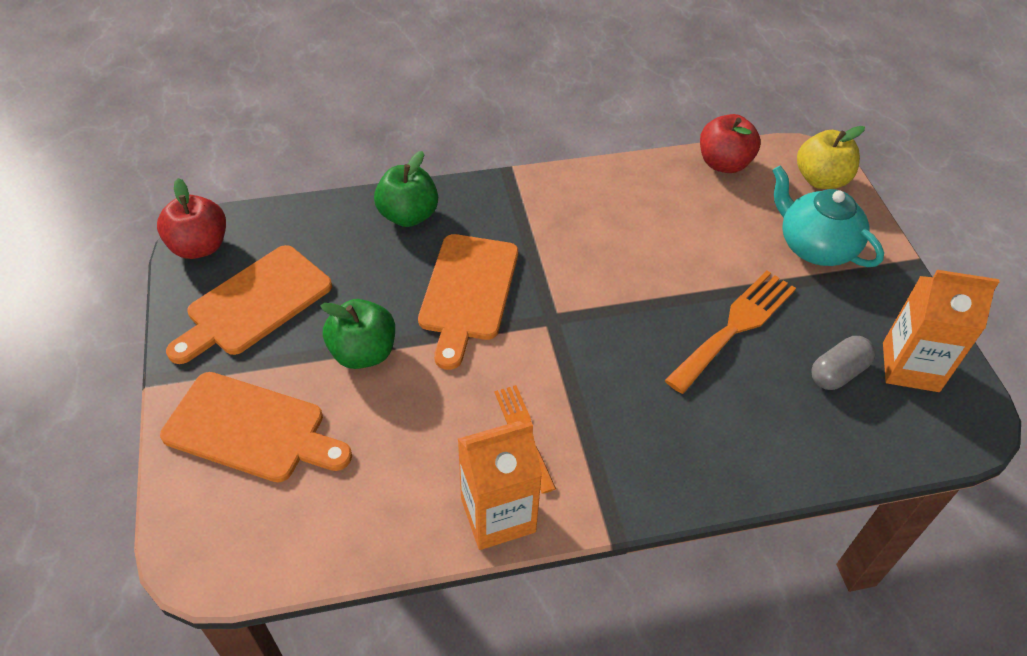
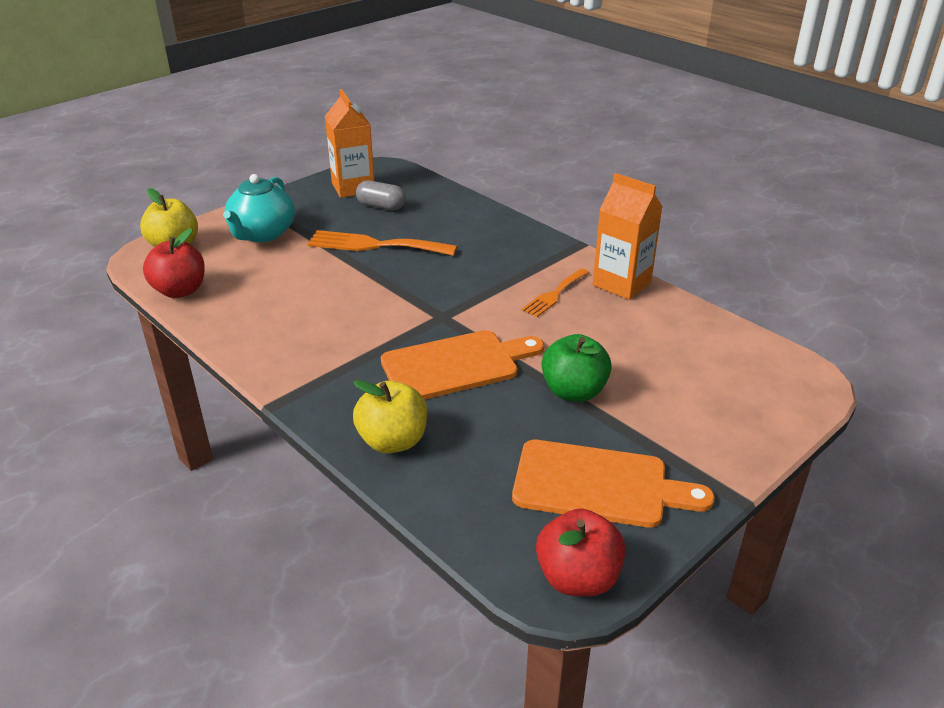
camera: 120 degrees left, 15 degrees down
orange cutting board [160,372,352,483] -> none
green apple [374,151,438,227] -> yellow apple [353,380,427,453]

